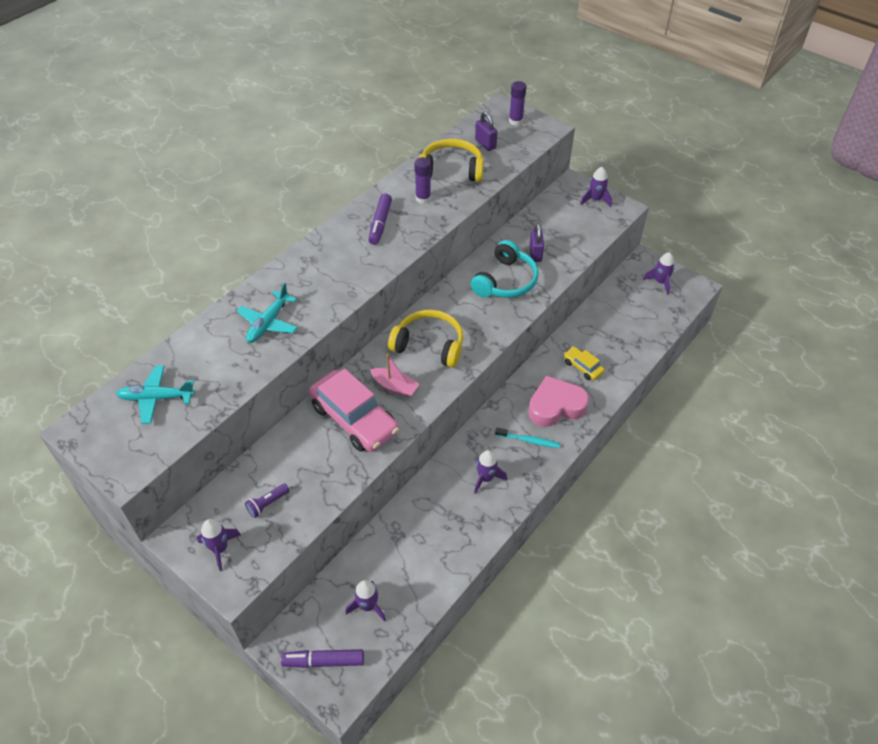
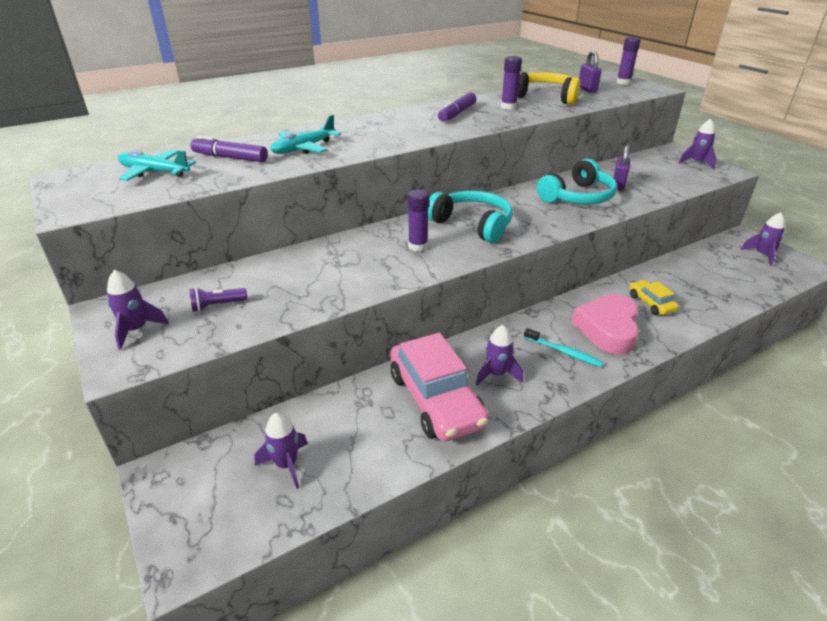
camera: 20 degrees right, 15 degrees down
purple marker [281,649,364,668] -> purple marker moved to [190,136,268,162]
pink car [309,369,399,452] -> pink car moved to [391,333,489,442]
pink boat [370,354,419,398] -> purple glue stick [408,189,429,252]
yellow headphones [388,310,463,368] -> turquoise headphones [428,191,513,243]
pink heart [528,376,589,427] -> pink heart turned 75 degrees counterclockwise [572,294,639,355]

